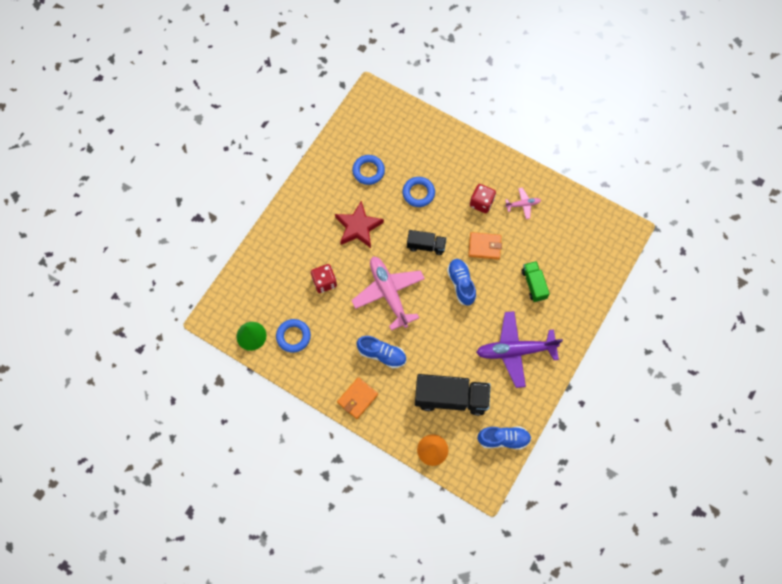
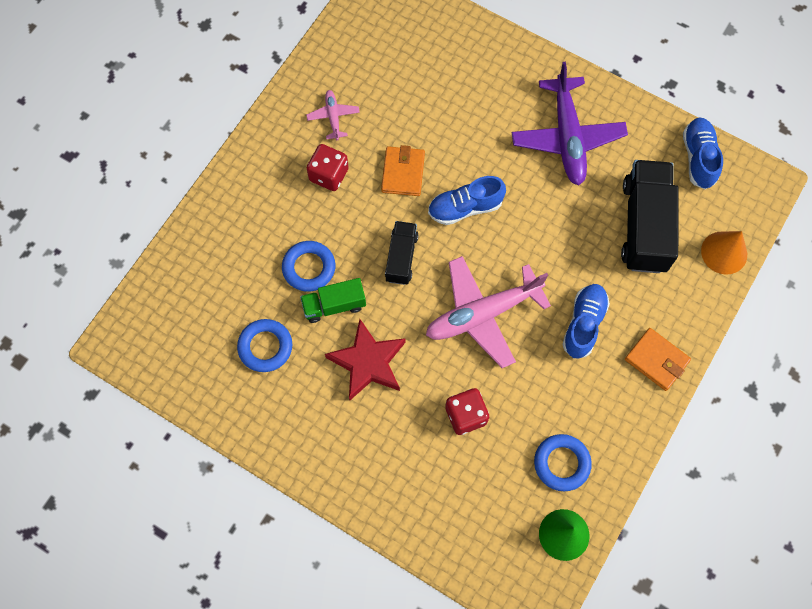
camera: 90 degrees left, 0 degrees up
green truck [522,261,550,302] -> green truck moved to [300,278,366,323]

